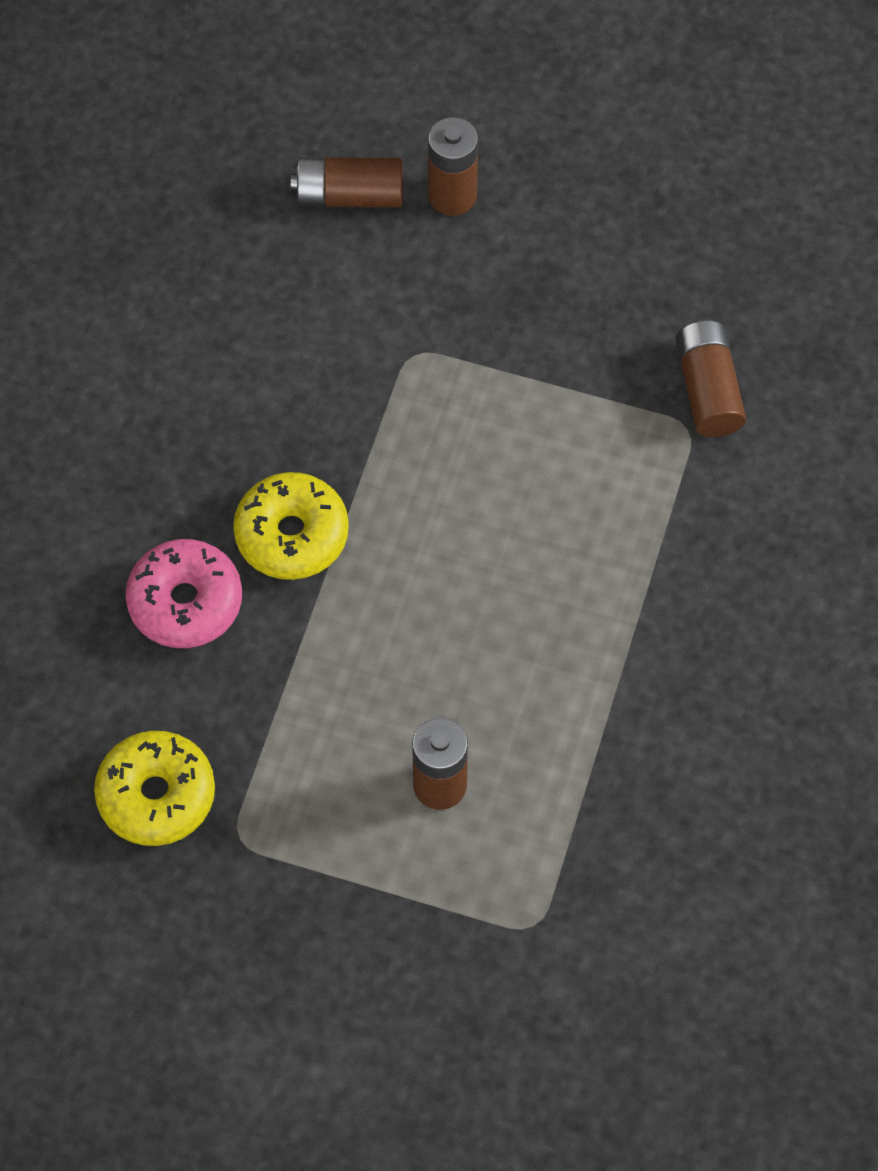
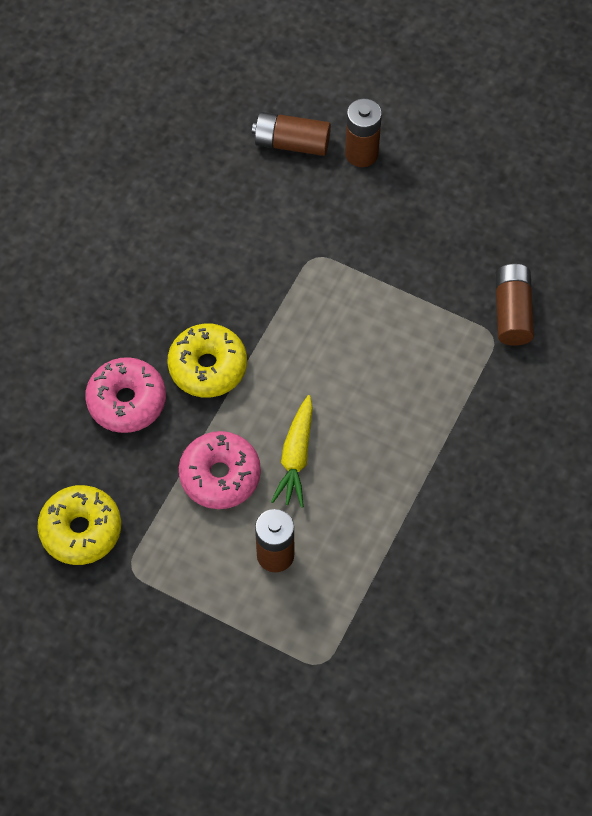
camera: 10 degrees right, 0 degrees up
none -> pink donut [179,431,261,509]
none -> yellow carrot [271,395,313,508]

